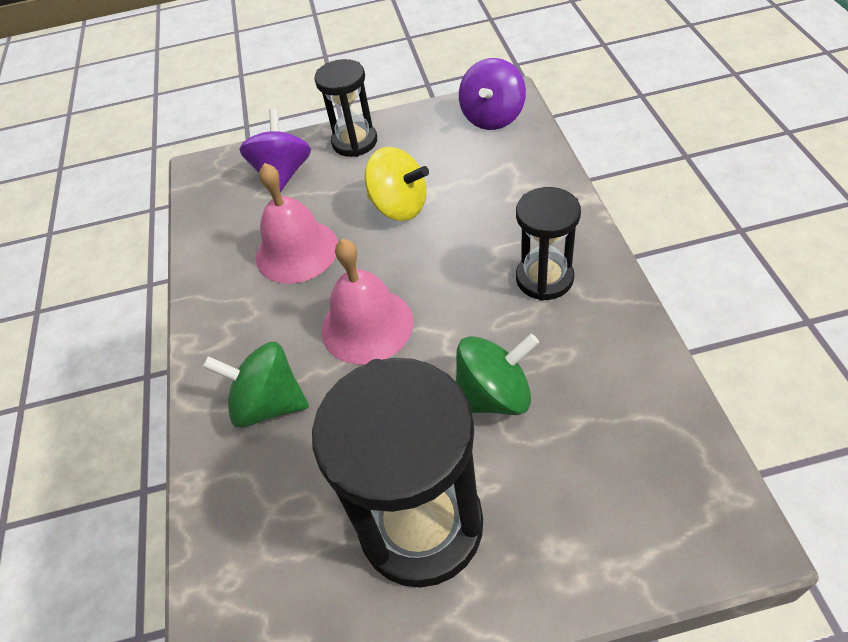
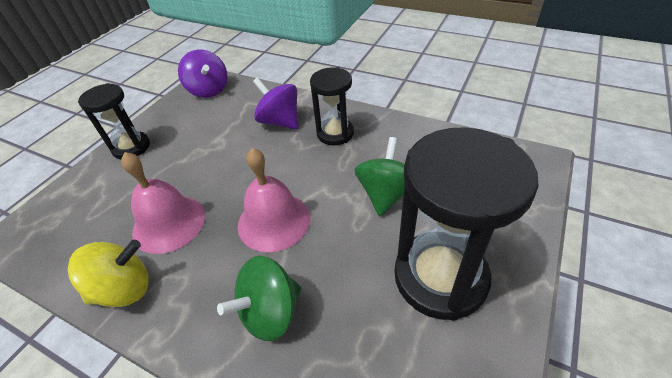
camera: 55 degrees left, 5 degrees down
purple spinning top [239,108,311,192] -> purple spinning top moved to [253,77,298,130]
yellow spinning top [364,147,429,221] -> yellow spinning top moved to [68,240,149,307]

